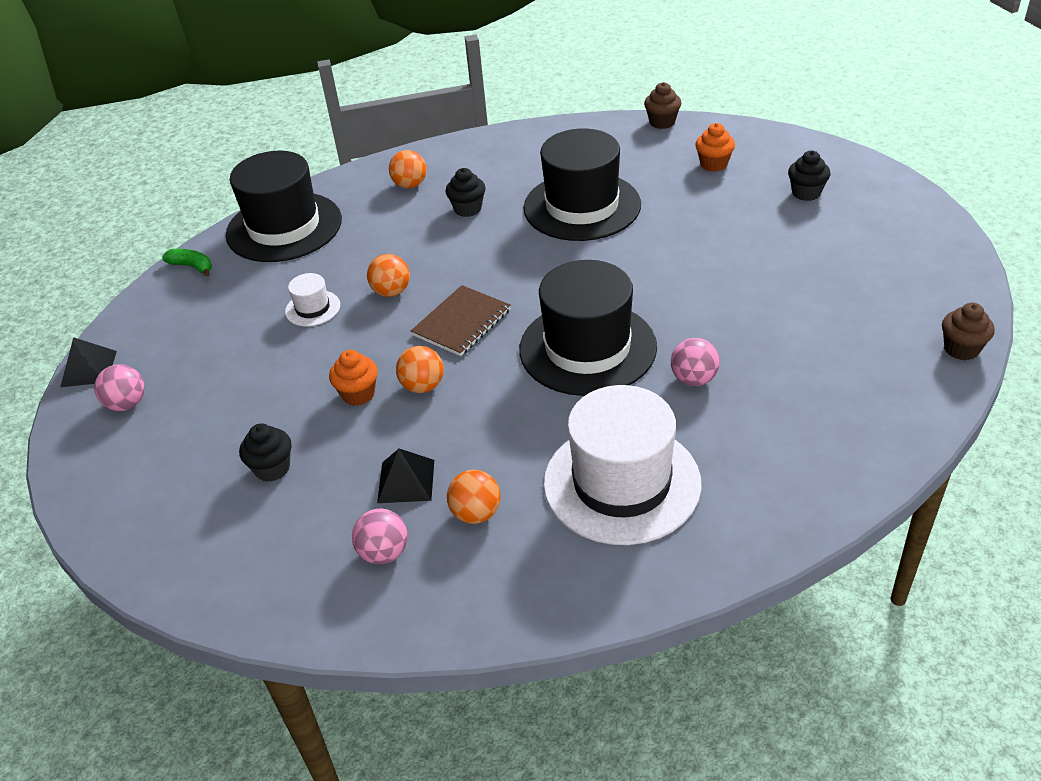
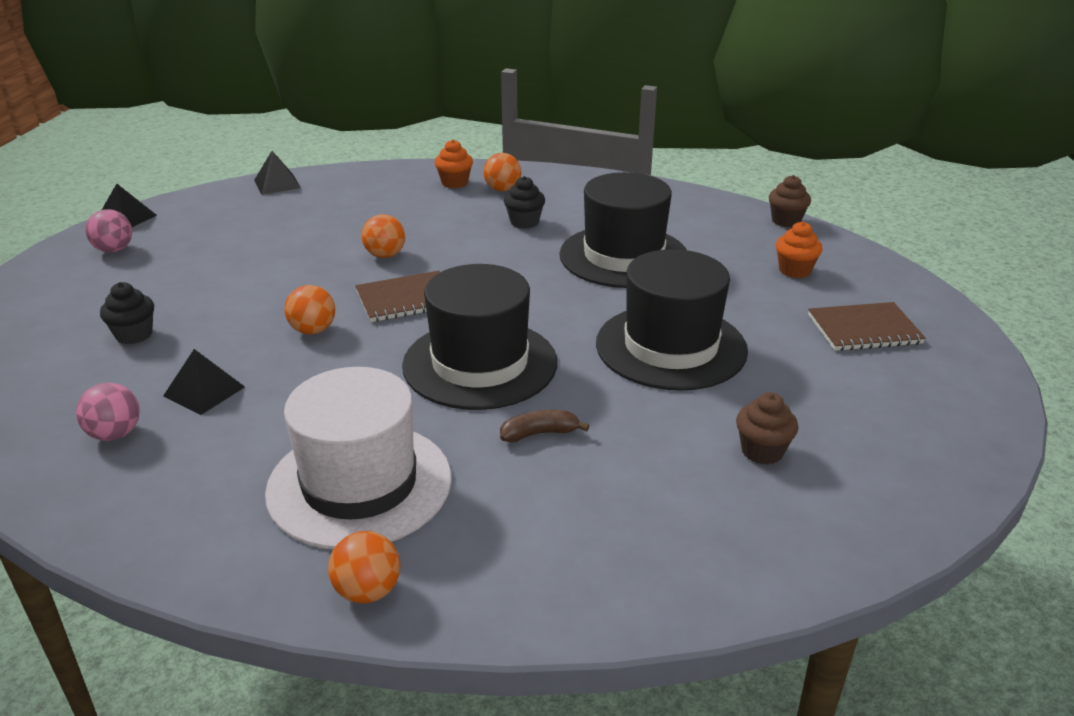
camera: 30 degrees right, 10 degrees down
green banana [162,249,212,277] -> black pyramid [254,151,301,195]
black hat [226,151,342,262] -> black hat moved to [596,249,748,391]
white hat [285,273,340,326] -> none
orange cupcake [329,350,378,406] -> orange cupcake moved to [435,139,473,188]
orange ball [447,470,501,524] -> orange ball moved to [328,531,400,603]
pink ball [671,338,720,386] -> brown banana [500,410,589,442]
black cupcake [788,151,830,201] -> brown notebook [808,302,926,351]
brown cupcake [942,303,995,360] -> brown cupcake moved to [736,392,798,465]

